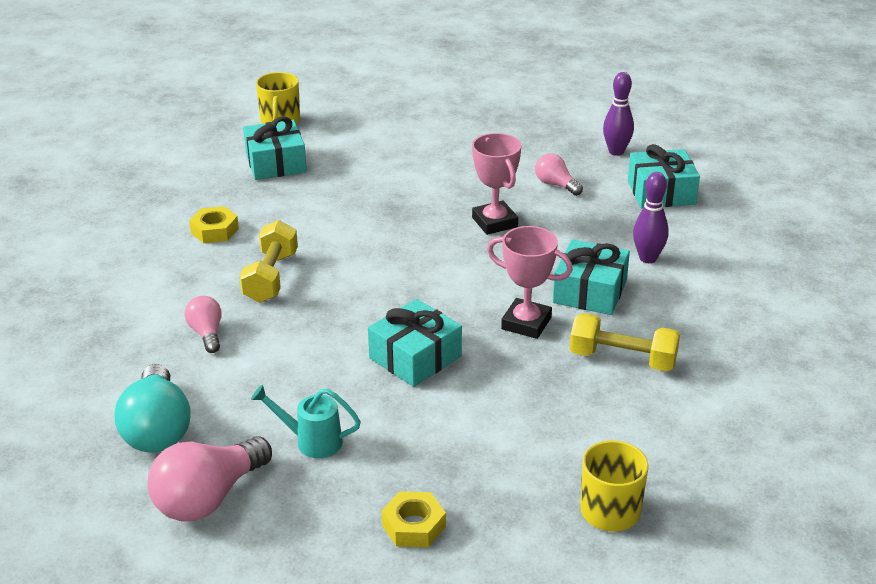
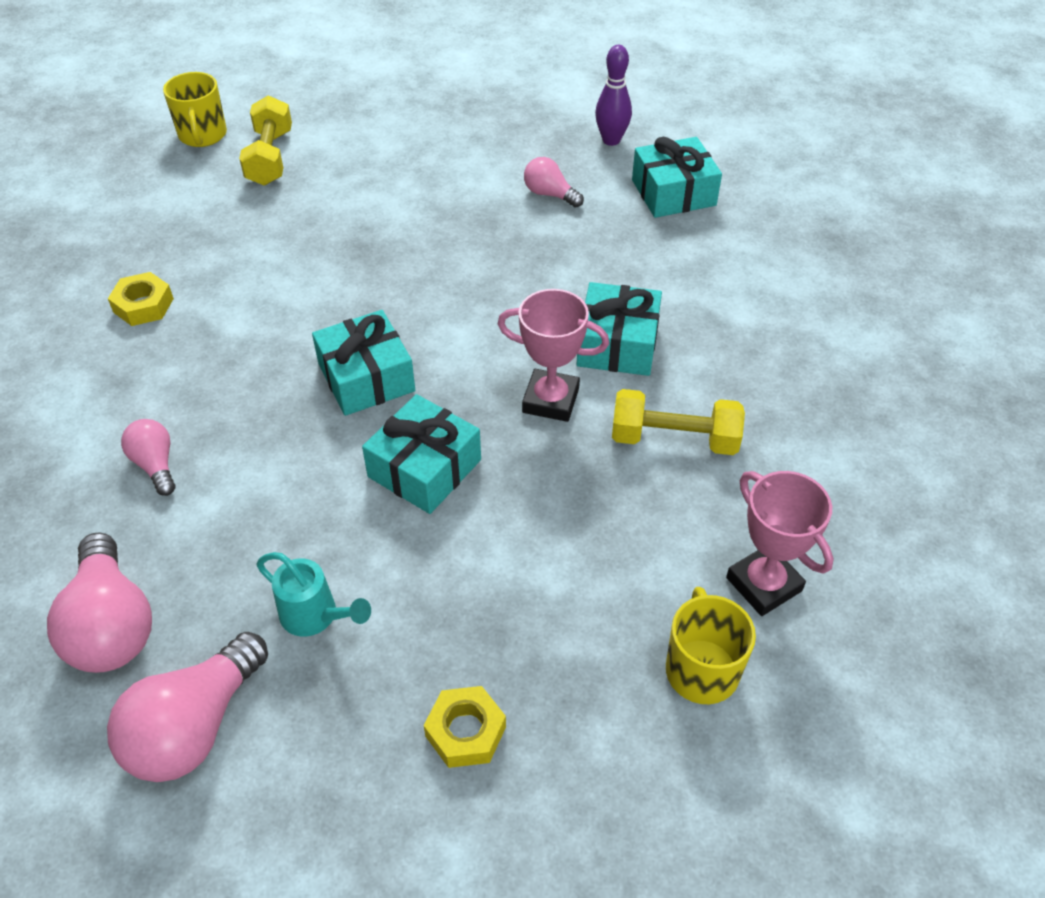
camera: 10 degrees left, 15 degrees up
turquoise light bulb [115,364,191,452] -> pink light bulb [47,532,152,673]
yellow dumbbell [240,220,298,303] -> yellow dumbbell moved to [239,95,292,186]
turquoise gift [243,117,307,180] -> turquoise gift moved to [312,310,415,416]
turquoise watering can [251,385,361,458] -> turquoise watering can turned 150 degrees counterclockwise [256,552,371,636]
pink trophy [472,133,521,235] -> pink trophy moved to [726,471,834,616]
purple bowling pin [633,172,669,263] -> none

